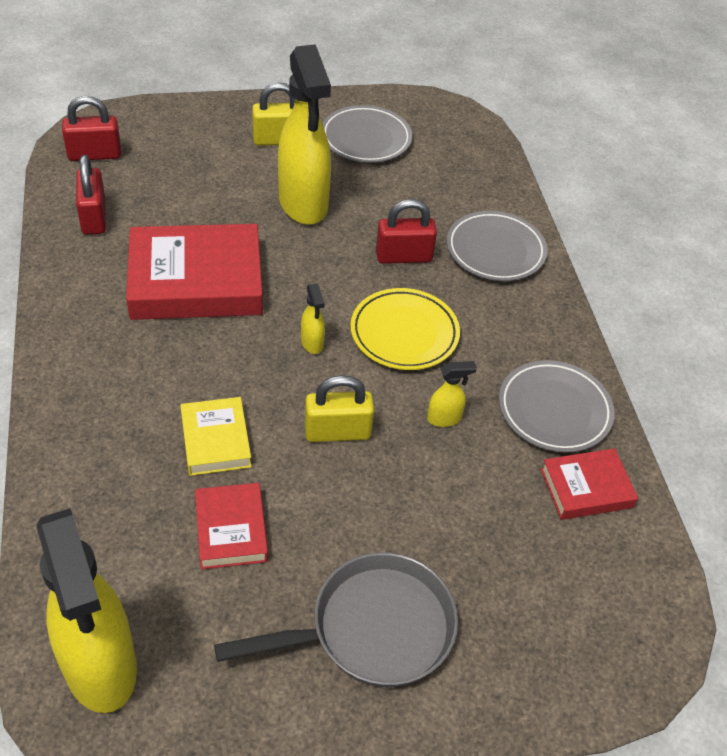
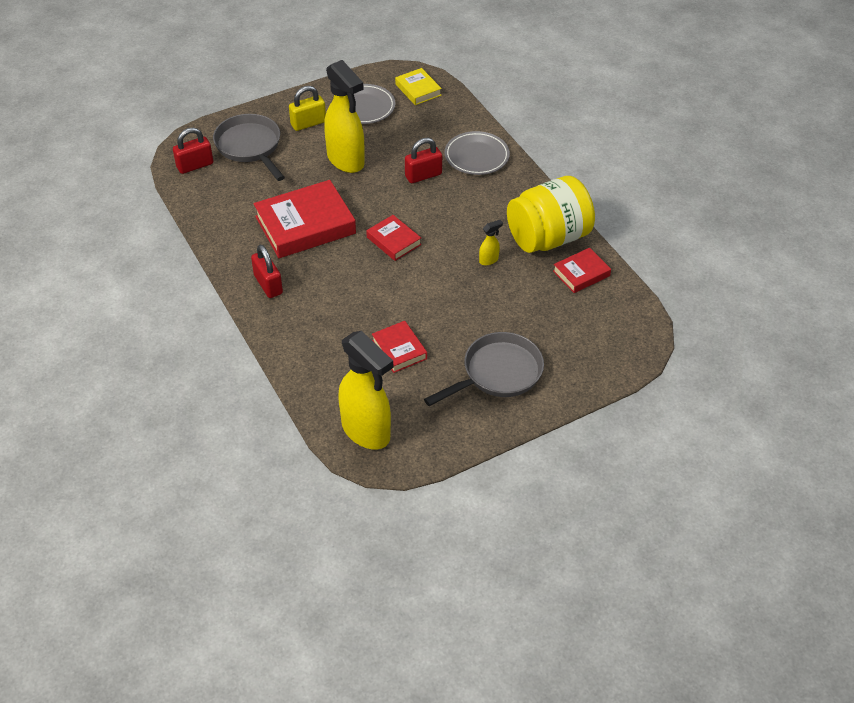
camera: 15 degrees left, 0 degrees up
red padlock [76,155,106,235] -> red padlock moved to [251,244,283,298]
yellow book [180,397,252,476] -> yellow book moved to [395,68,442,105]
yellow spray bottle [301,283,325,354] -> red book [366,215,421,261]
yellow padlock [305,375,374,442] -> none
yellow plate [350,288,460,370] -> none
grey plate [499,360,614,453] -> yellow jar [507,176,595,253]
none -> grey pan [213,114,285,181]

